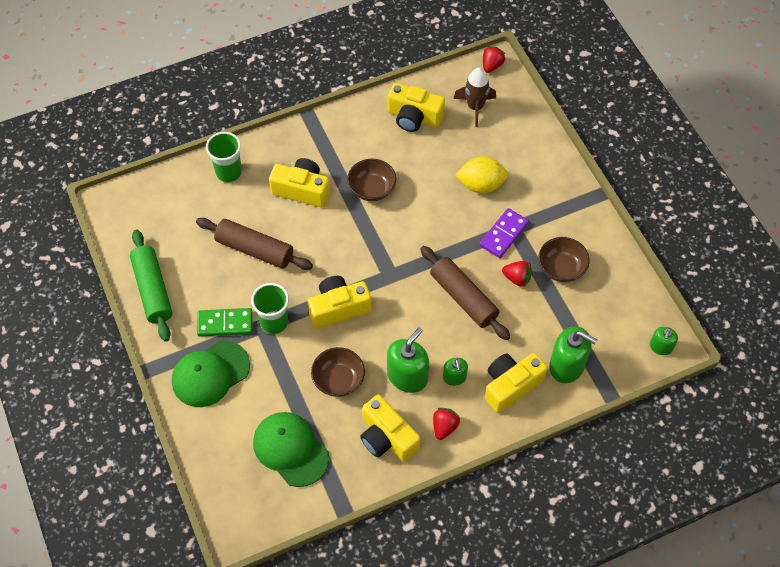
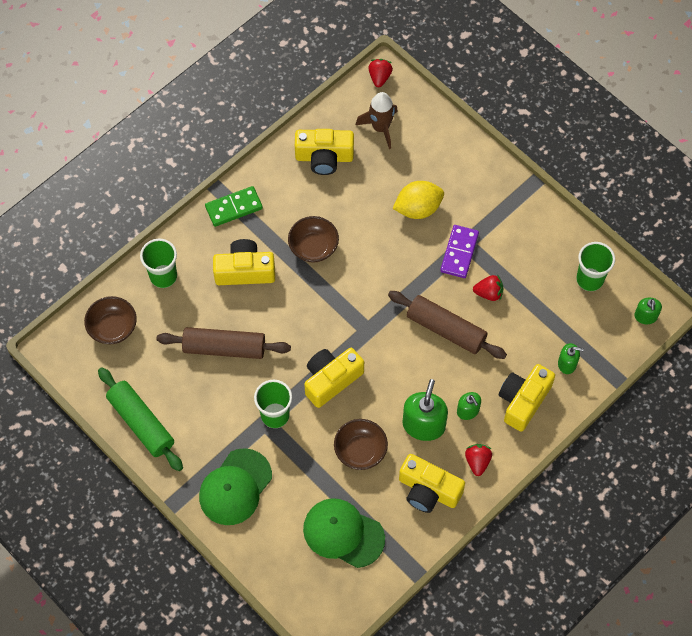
camera: 20 degrees left, 5 degrees up
green domino [197,308,252,337] -> green domino moved to [205,186,263,227]
brown bowl [539,237,590,282] -> brown bowl moved to [84,296,137,344]
green soap dispenser [549,326,597,383] -> green soap dispenser [558,343,584,374], size x0.56
none -> green cup [576,242,615,291]

